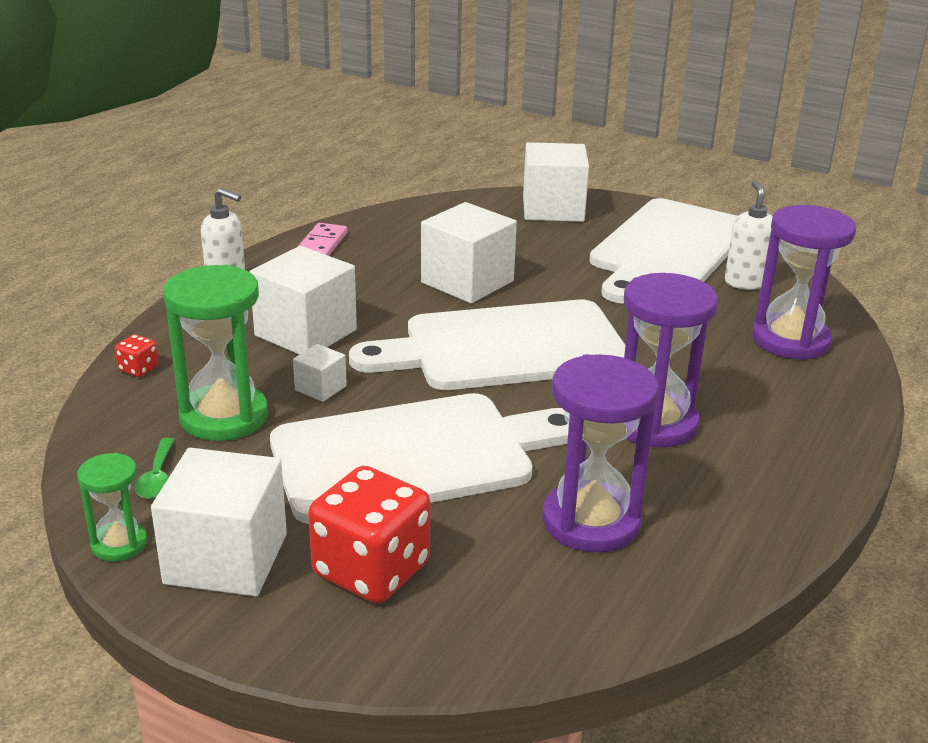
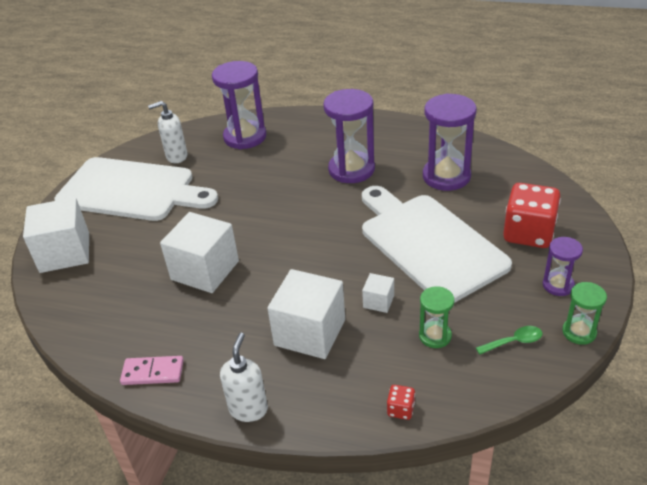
camera: 100 degrees left, 10 degrees up
white cube [151,448,287,596] -> purple hourglass [543,237,583,296]
green hourglass [163,265,268,441] -> green hourglass [419,286,454,348], size x0.54
white cutting board [349,300,625,390] -> none

